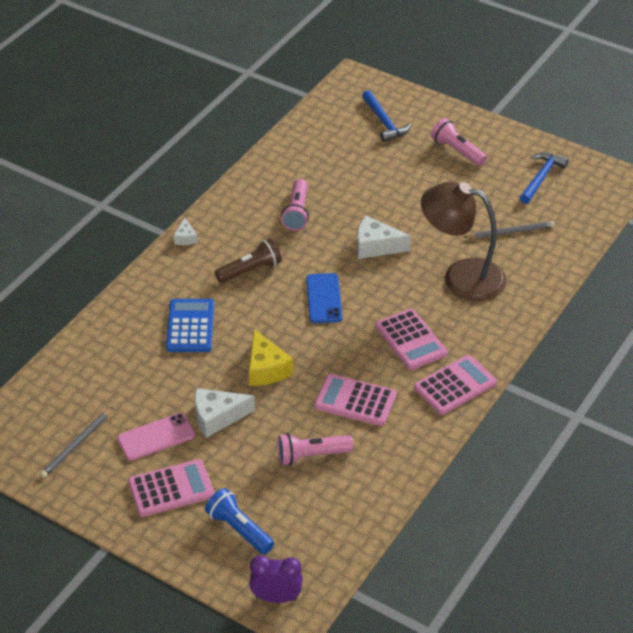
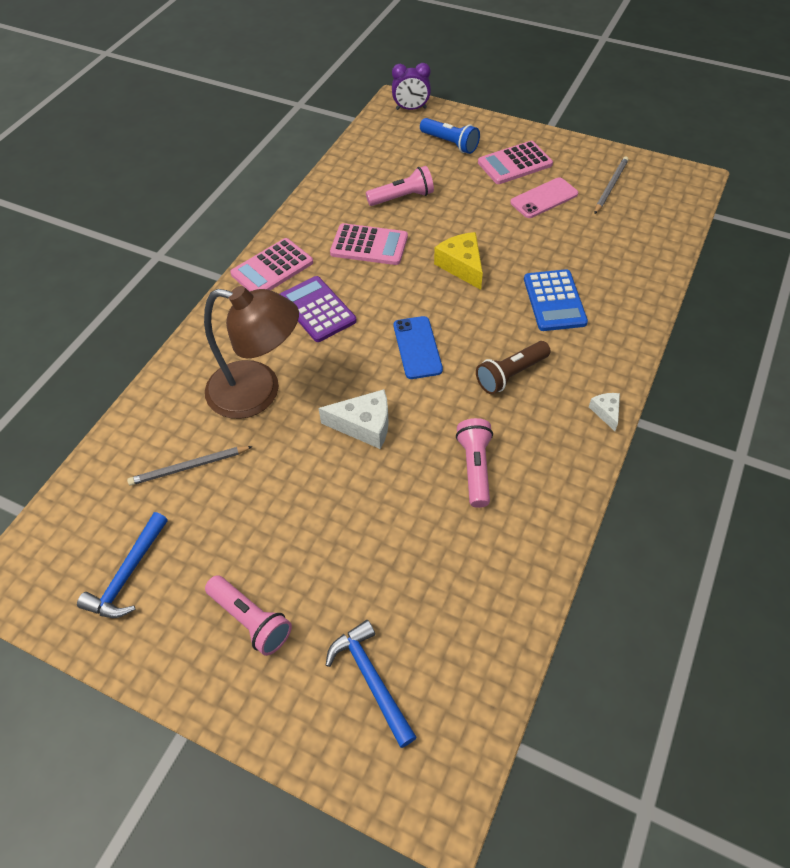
camera: 175 degrees right, 10 degrees up
white cheese [195,388,255,438] -> none
pink calculator [375,309,447,370] -> purple calculator [280,276,357,342]

